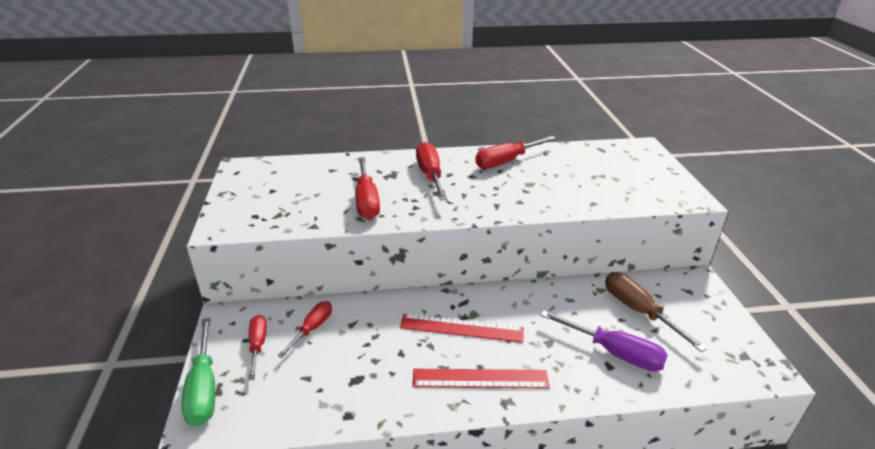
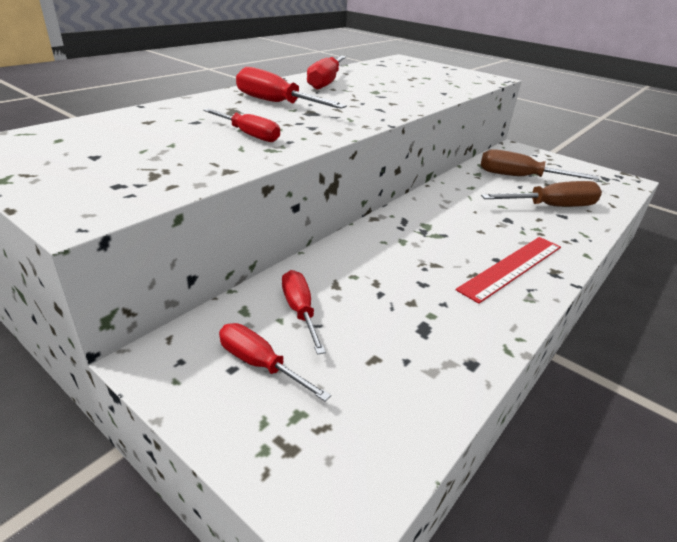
camera: 45 degrees left, 0 degrees up
green screwdriver [181,318,215,426] -> none
red screwdriver [356,157,380,219] -> red screwdriver [203,108,280,142], size x0.65
red ruler [400,314,524,343] -> none
purple screwdriver [540,310,668,371] -> brown screwdriver [481,181,602,207]

